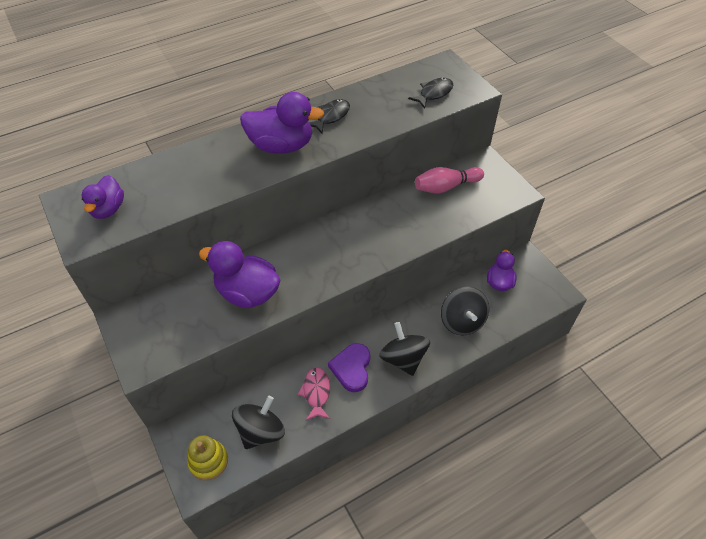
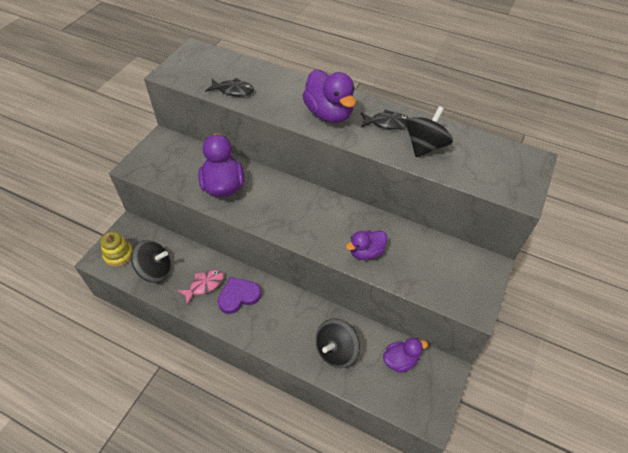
camera: 55 degrees right, 0 degrees up
purple duck [82,175,124,219] -> purple duck moved to [346,230,388,260]
black spinning top [379,322,430,376] -> black spinning top moved to [406,106,453,157]
black fish [408,78,453,109] -> black fish moved to [205,78,254,97]
pink bowling pin [415,167,484,193] -> none

